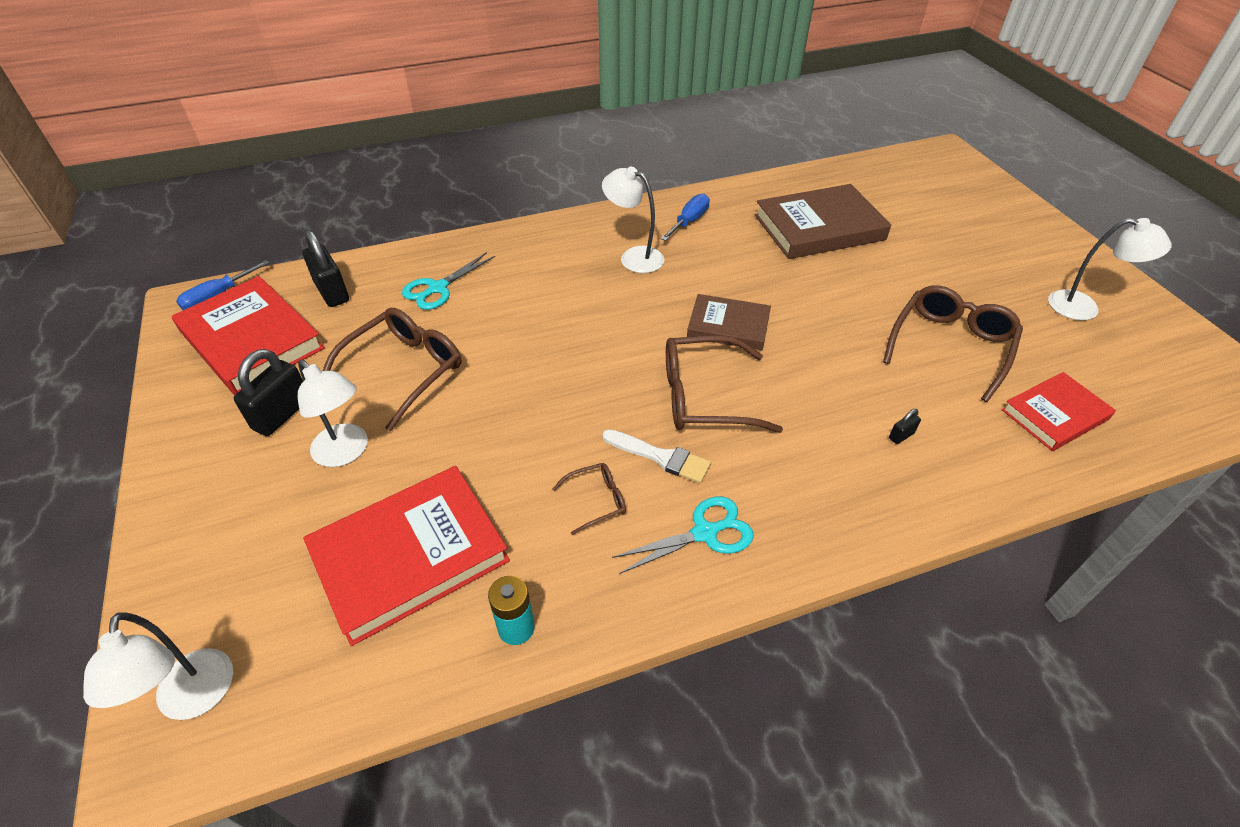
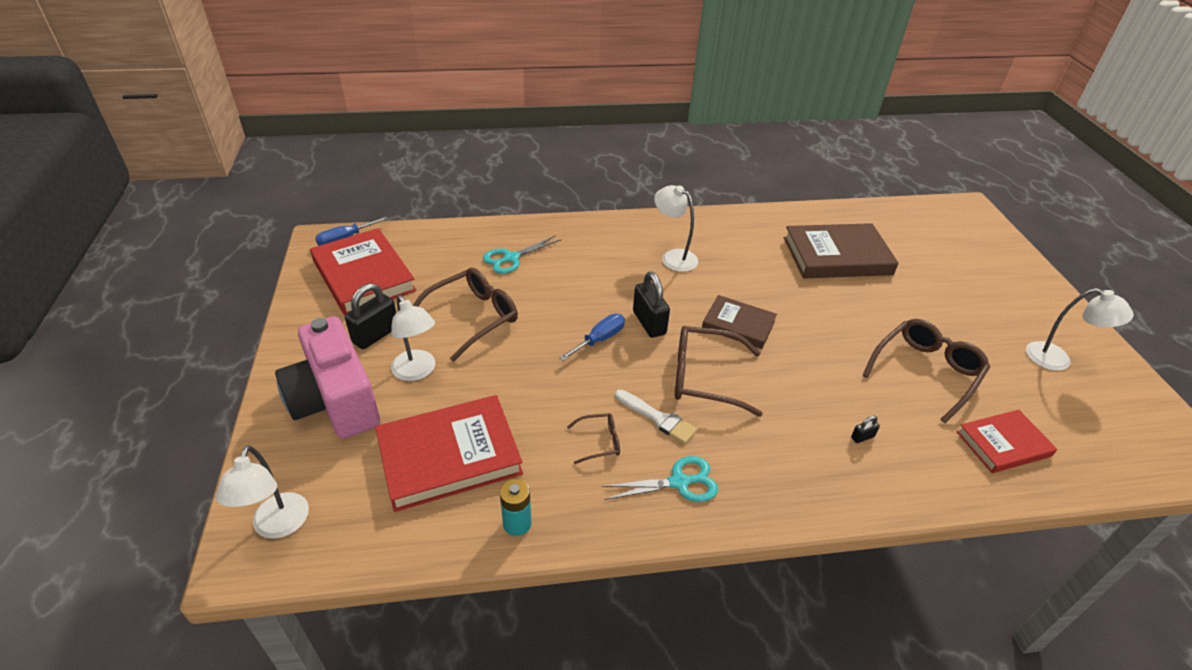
camera: 10 degrees right, 5 degrees down
black padlock [302,230,349,307] -> black padlock moved to [633,272,670,338]
blue screwdriver [661,194,710,241] -> blue screwdriver moved to [559,314,625,361]
none -> pink camera [275,316,380,439]

